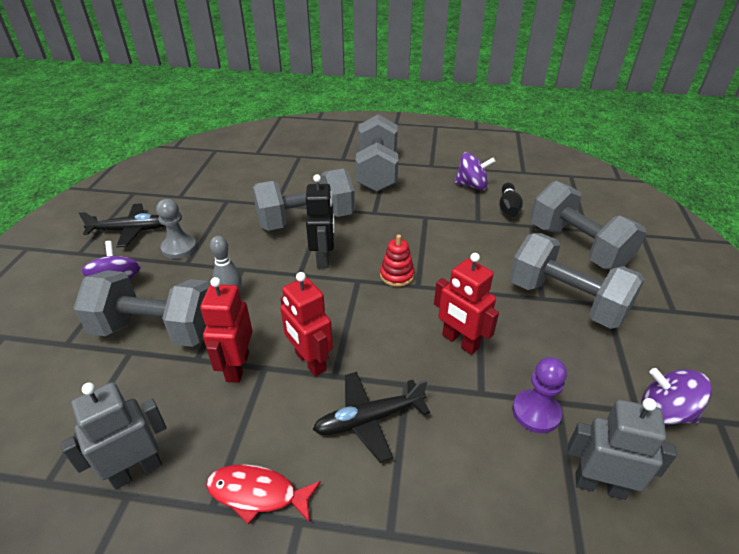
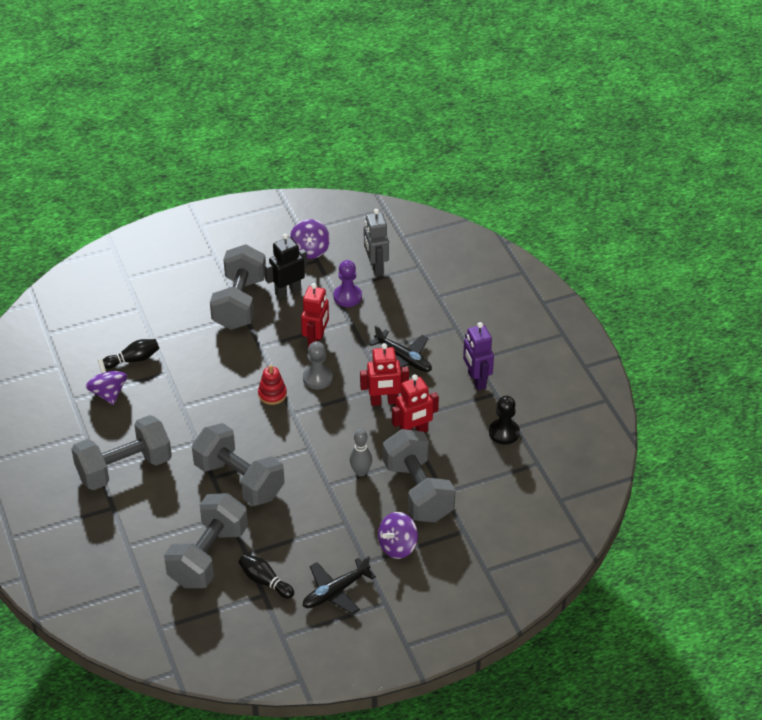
camera: 120 degrees left, 5 degrees up
grey robot [60,382,167,490] -> black pawn [489,396,520,445]
black plane [78,204,165,247] -> black plane turned 90 degrees counterclockwise [303,556,376,615]
grey pawn [156,199,197,259] -> grey pawn moved to [303,341,333,389]
red fish [206,464,321,524] -> purple robot [463,322,494,390]
red robot [280,272,333,377] -> red robot turned 60 degrees clockwise [360,343,409,406]
black robot [306,174,335,268] -> black robot moved to [264,234,307,299]
grey dumbbell [530,181,646,270] -> grey dumbbell moved to [164,493,248,588]
none -> black bowling pin [238,554,294,599]

